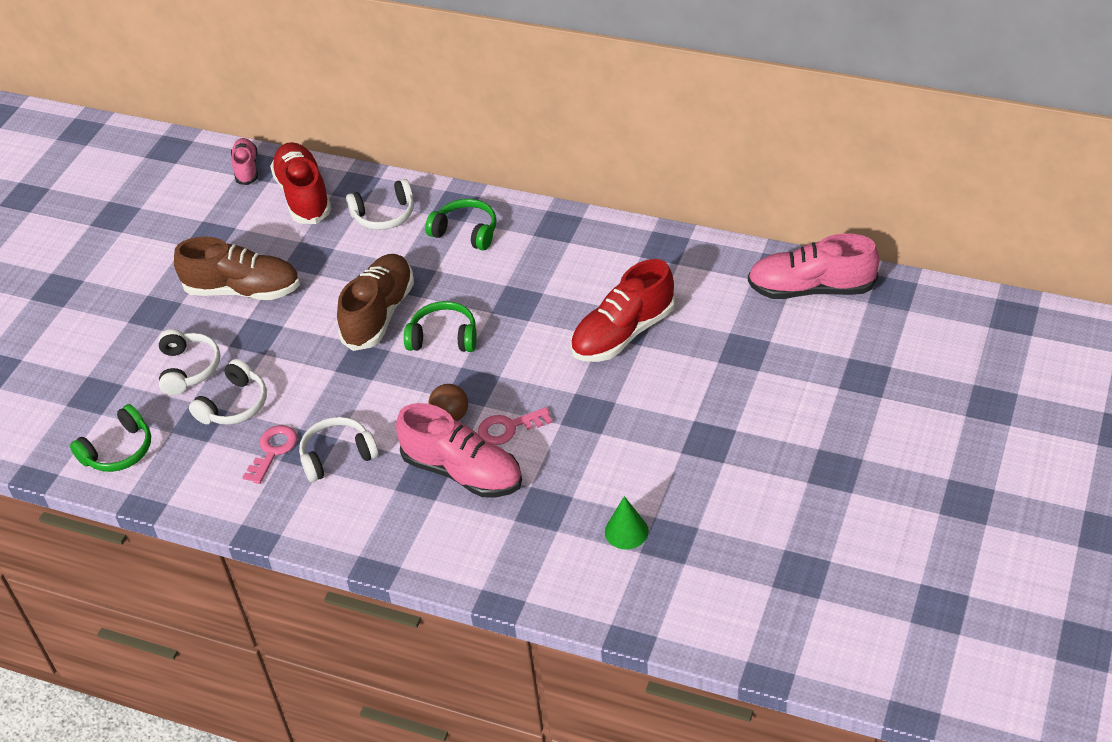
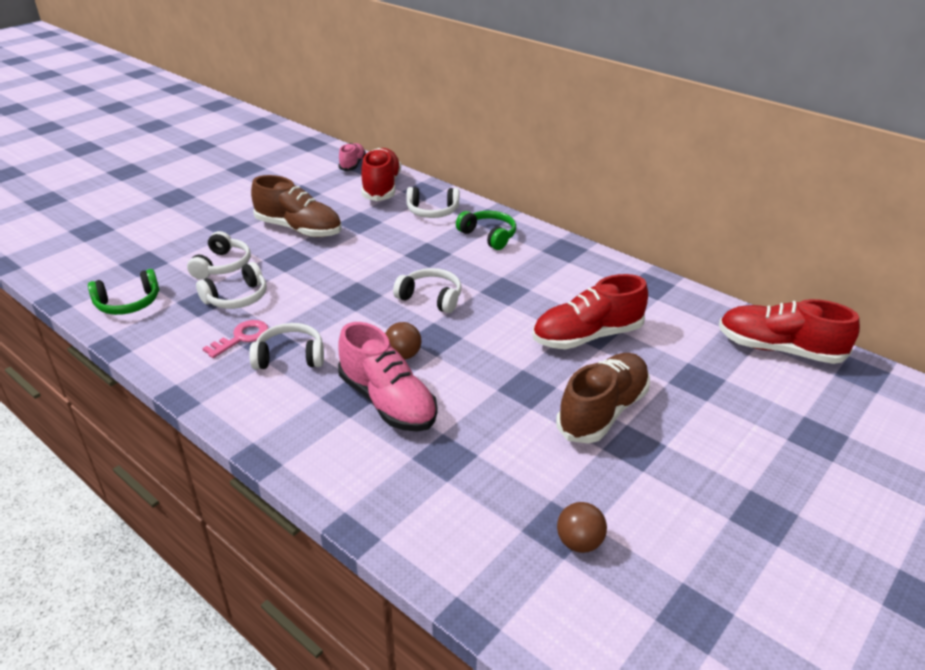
camera: 15 degrees right, 10 degrees down
brown shoe [337,254,414,351] -> brown shoe moved to [556,353,650,444]
green headphones [404,301,477,352] -> white headphones [393,268,462,313]
pink key [478,407,552,445] -> none
green cone [605,496,649,549] -> none
pink shoe [748,233,880,299] -> red shoe [719,299,860,364]
none -> brown ball [557,502,607,553]

